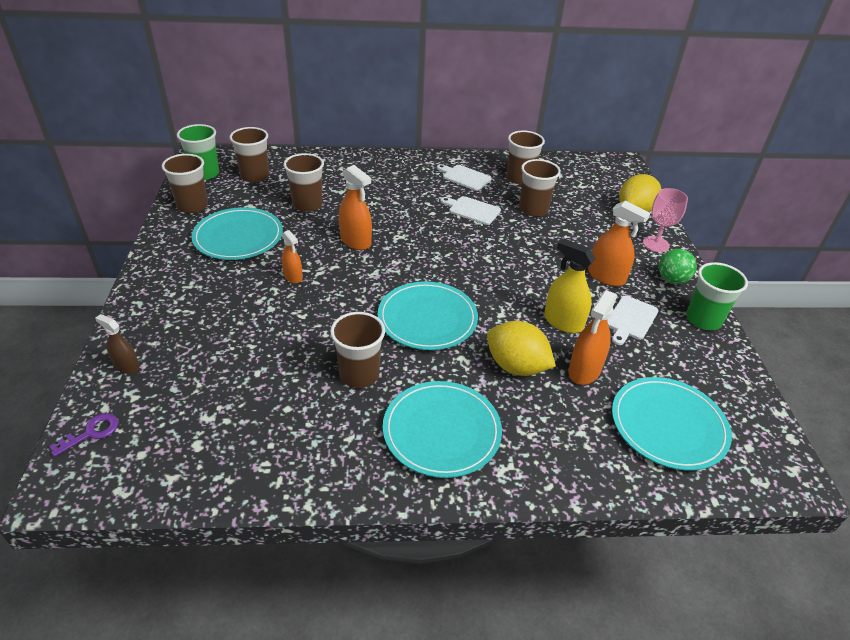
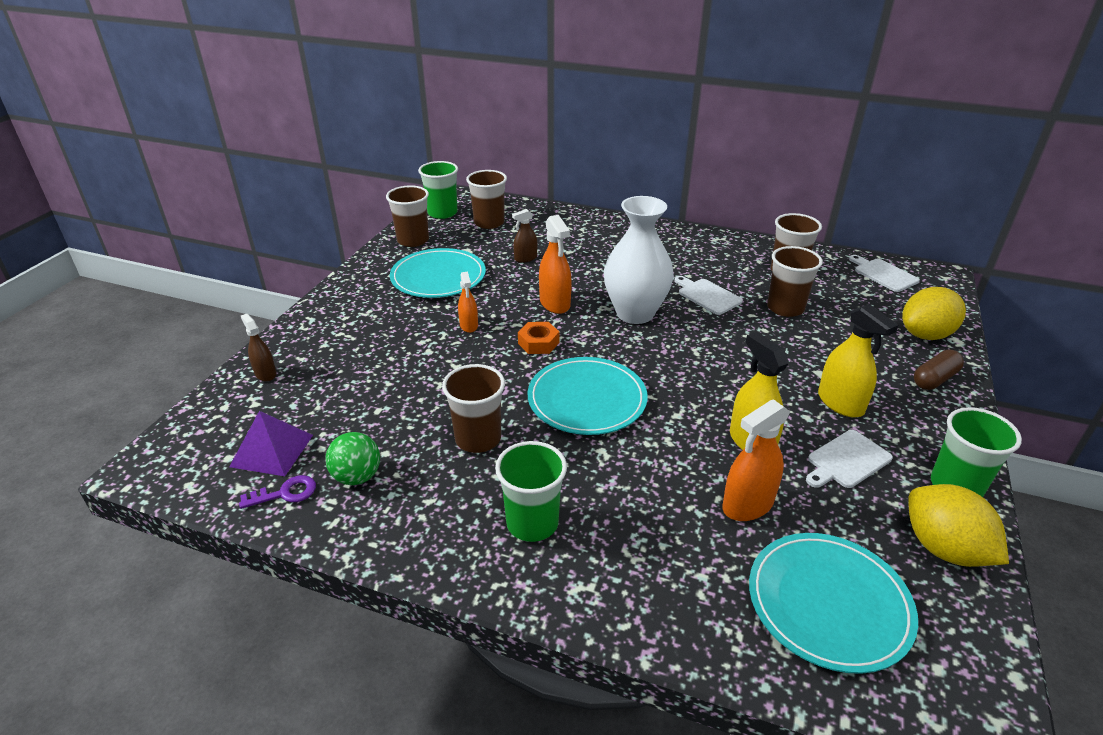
camera: 25 degrees right, 5 degrees down
purple key [49,413,118,457] -> purple key moved to [239,475,316,509]
brown cup [284,153,324,212] -> brown spray bottle [512,209,537,263]
turquoise plate [383,381,502,478] -> green cup [495,441,567,542]
white cutting board [437,164,492,191] -> white cutting board moved to [849,255,920,292]
yellow lemon [487,321,556,376] -> yellow lemon moved to [908,484,1009,567]
orange spray bottle [588,200,650,286] -> yellow spray bottle [818,304,898,418]
pink goblet [643,188,688,252] -> brown capsule [914,350,964,390]
green ball [659,249,697,284] -> green ball moved to [326,432,380,485]
none -> purple pyramid [229,411,313,476]
none -> orange nut [518,322,559,354]
none -> white vase [604,196,674,324]

